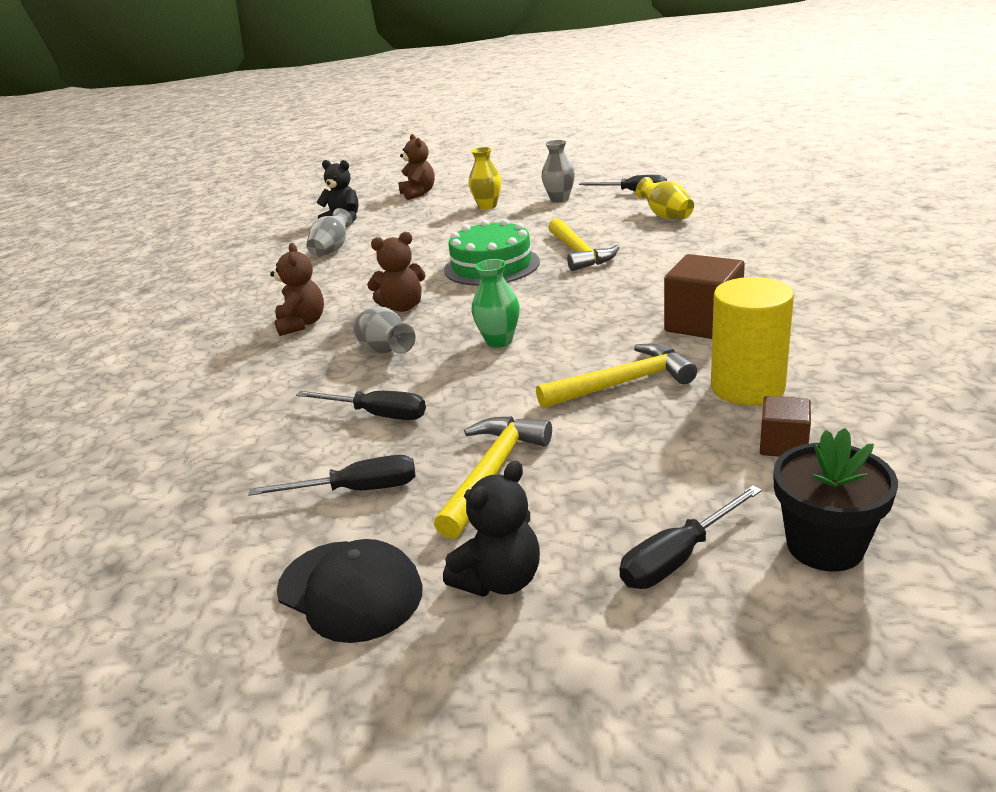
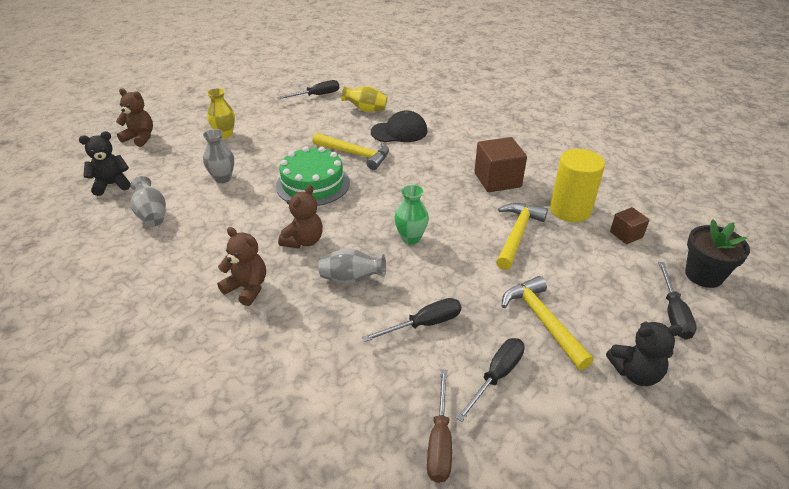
camera: 50 degrees left, 10 degrees up
black cap [277,539,423,643] -> black cap moved to [371,110,428,142]
black teddy bear [443,461,540,597] -> black teddy bear turned 90 degrees clockwise [606,321,683,386]
grey vase [542,140,575,203] -> grey vase moved to [203,129,234,183]
none -> brown screwdriver [427,369,452,483]

